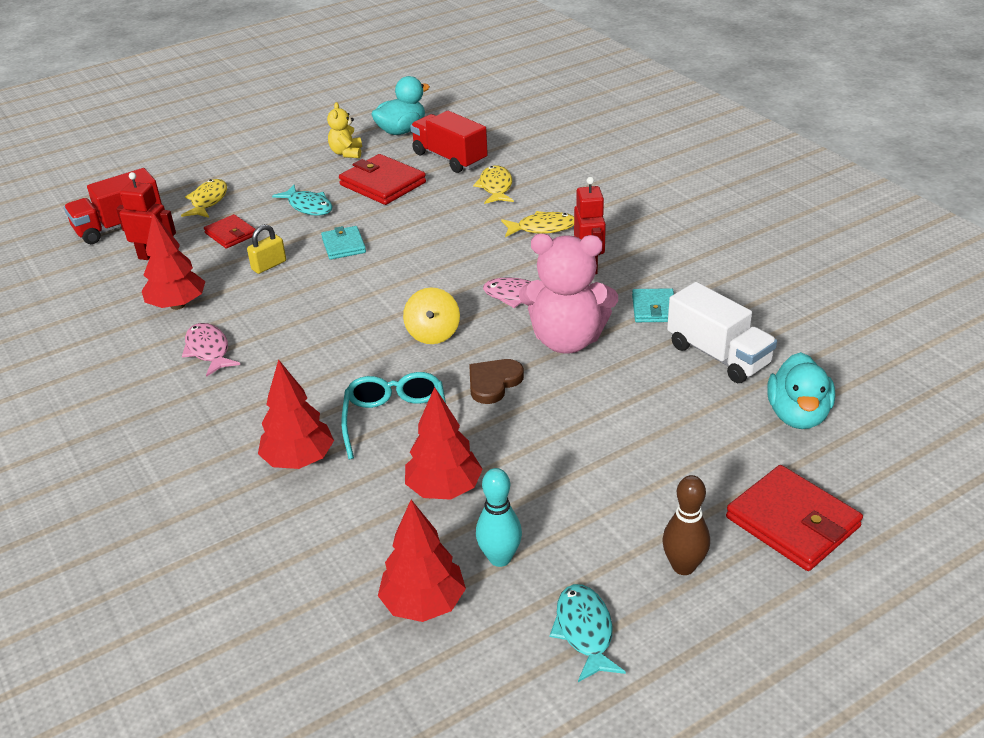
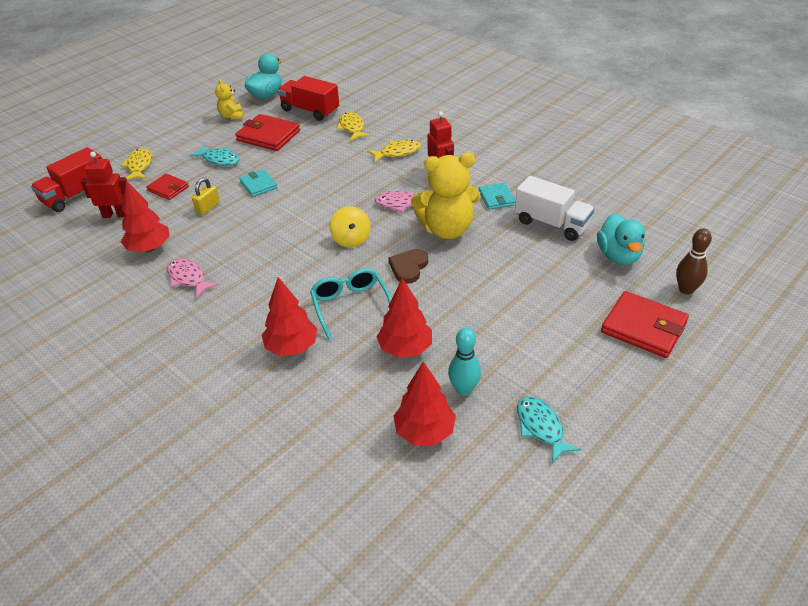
camera: 15 degrees left, 5 degrees up
pink teddy bear [519,234,618,354] -> yellow teddy bear [411,153,481,239]
brown bowling pin [662,475,710,575] -> brown bowling pin moved to [676,229,712,295]

